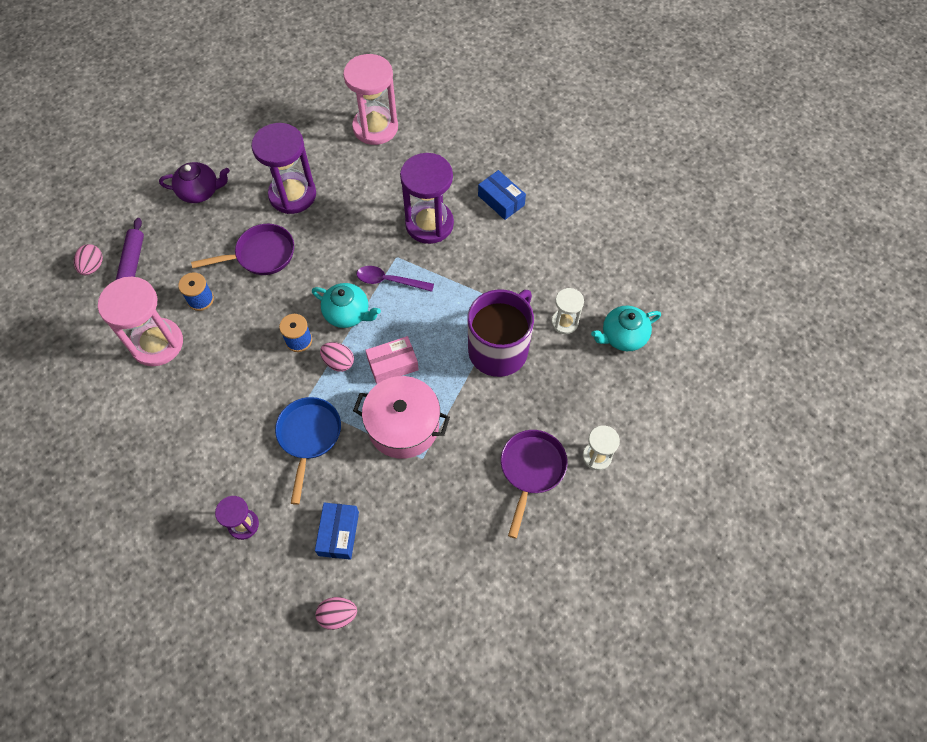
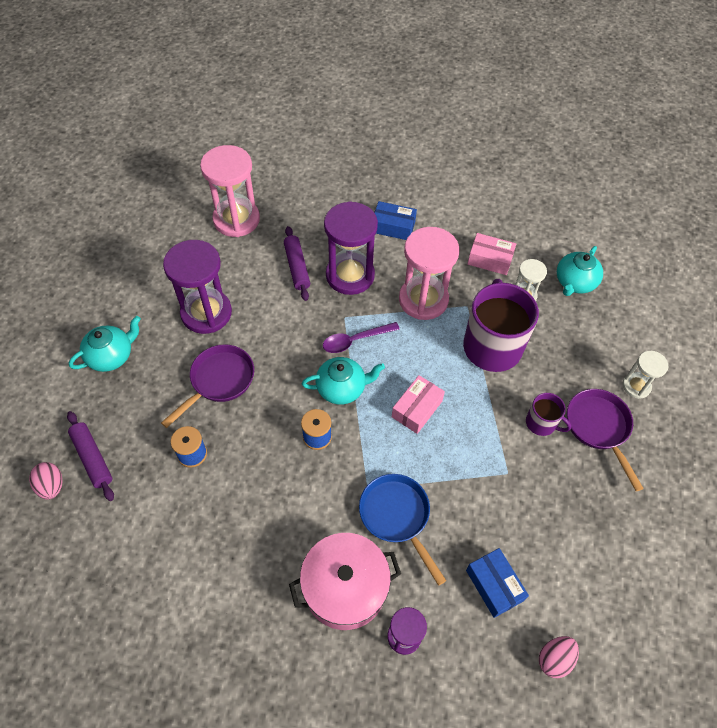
camera: 35 degrees left, 5 degrees down
pink hourglass [98,277,183,366] -> pink hourglass moved to [399,227,459,320]
purple teapot [159,162,230,203] -> turquoise teapot [69,316,141,372]
pink egg [320,342,354,372] -> none
pink pot [353,376,450,459] -> pink pot moved to [289,533,401,630]
none -> purple rolling pin [284,226,310,301]
none -> pink box [468,233,516,275]
none -> purple mug [526,393,571,436]

